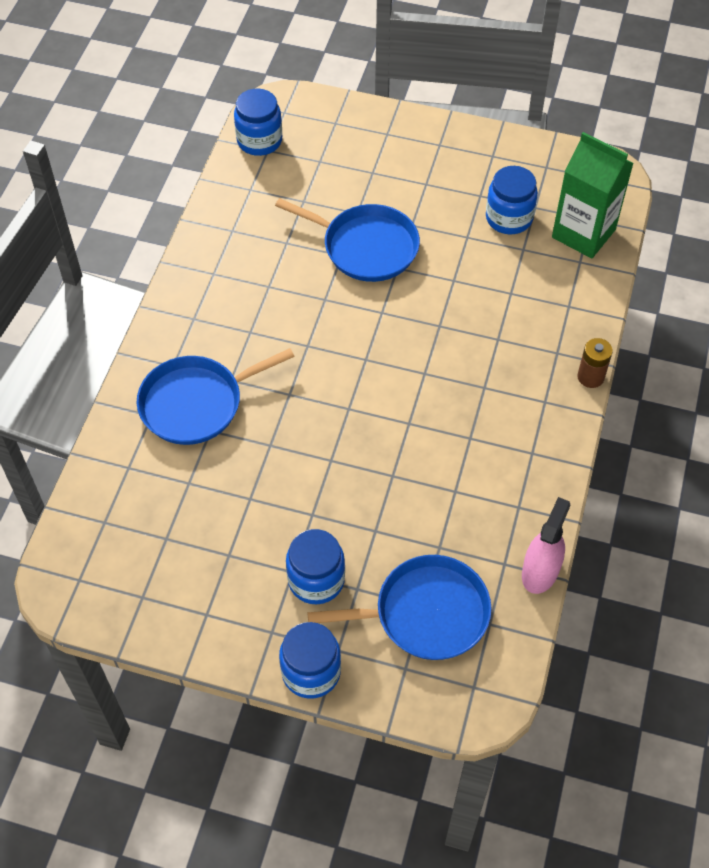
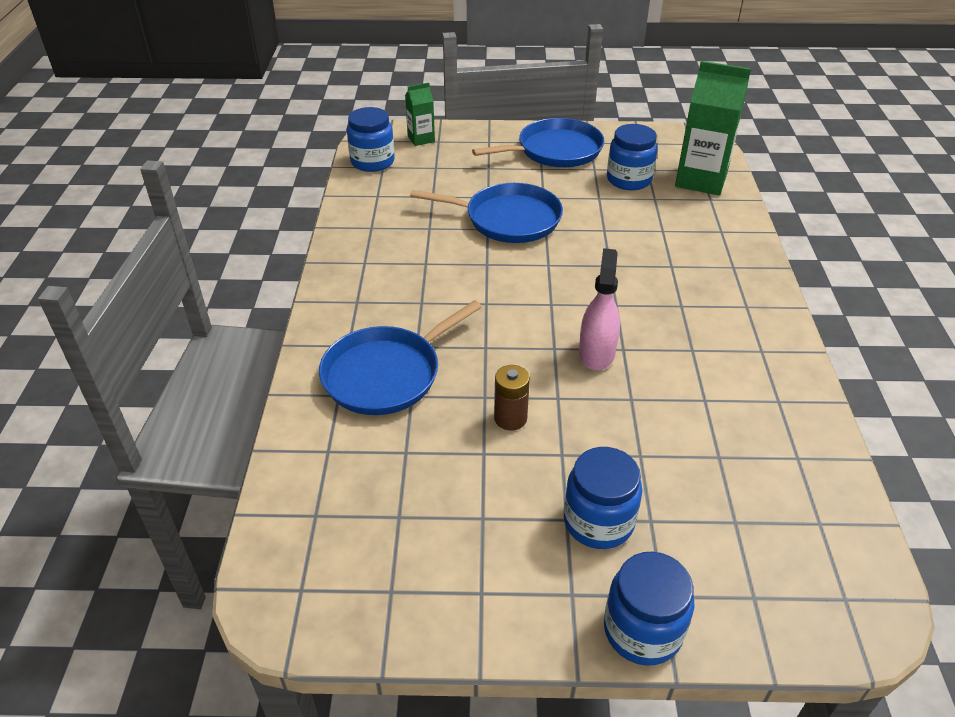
camera: 15 degrees left, 15 degrees down
blue pan [308,555,492,660] -> blue pan moved to [472,118,604,167]
pink spray bottle [522,497,570,594] -> pink spray bottle moved to [579,248,620,370]
brown battery [577,338,613,388] -> brown battery moved to [494,365,530,430]
none -> green carton [405,83,435,146]

